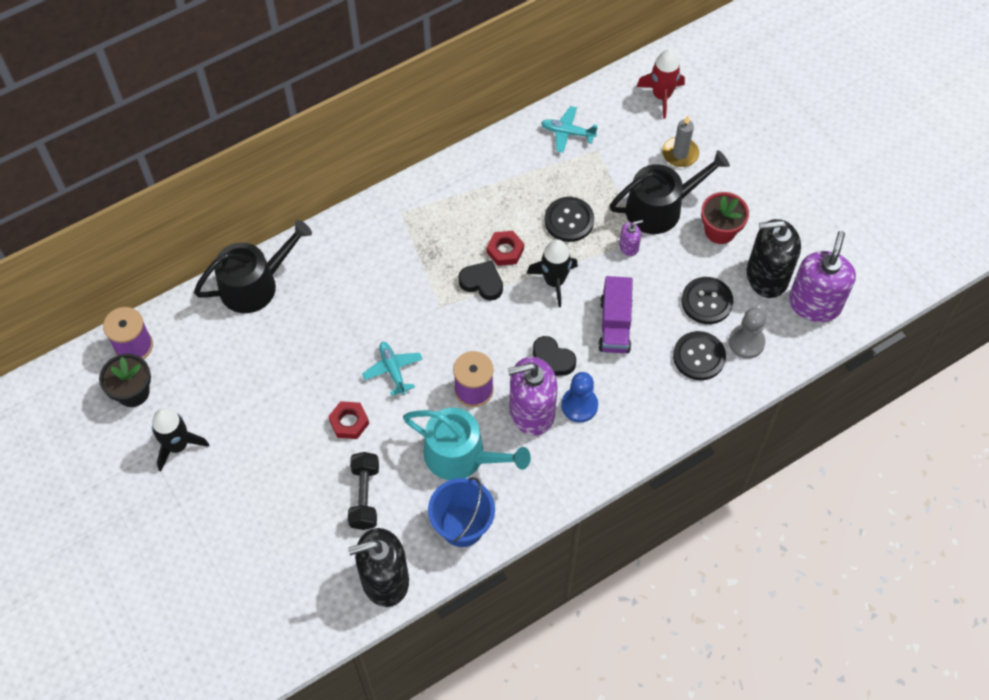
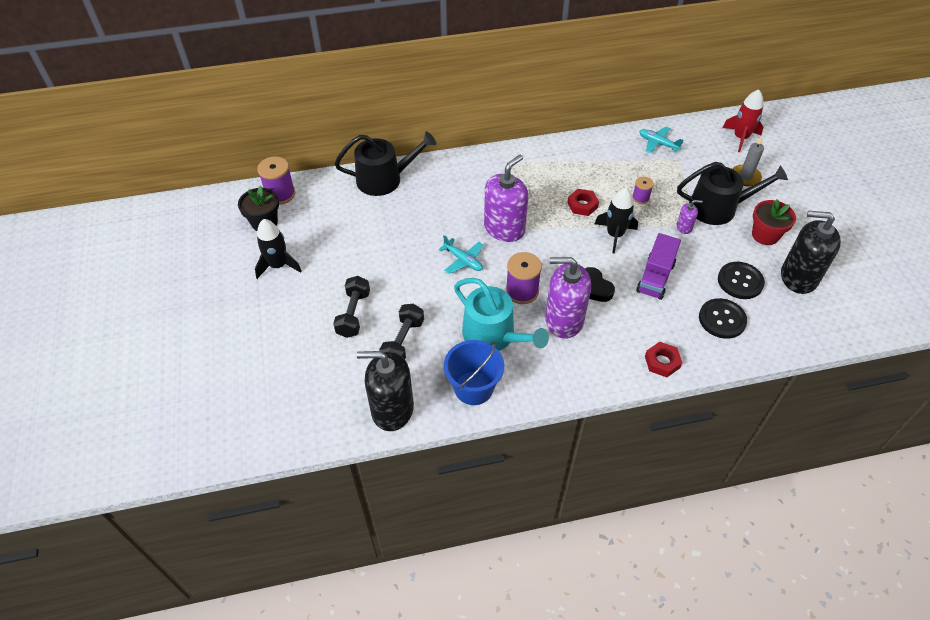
camera: 20 degrees right, 10 degrees down
red nut [328,401,369,439] -> red nut moved to [645,342,682,377]
turquoise plane [362,342,422,396] -> turquoise plane turned 135 degrees clockwise [438,235,483,274]
black heart [458,261,503,301] -> none
black button [544,197,594,242] -> purple spool [632,177,654,204]
blue pawn [561,372,598,422] -> none
grey pawn [729,307,766,359] -> none
purple soap dispenser [789,231,856,322] -> purple soap dispenser moved to [484,155,528,242]
none -> black dumbbell [333,276,370,338]

